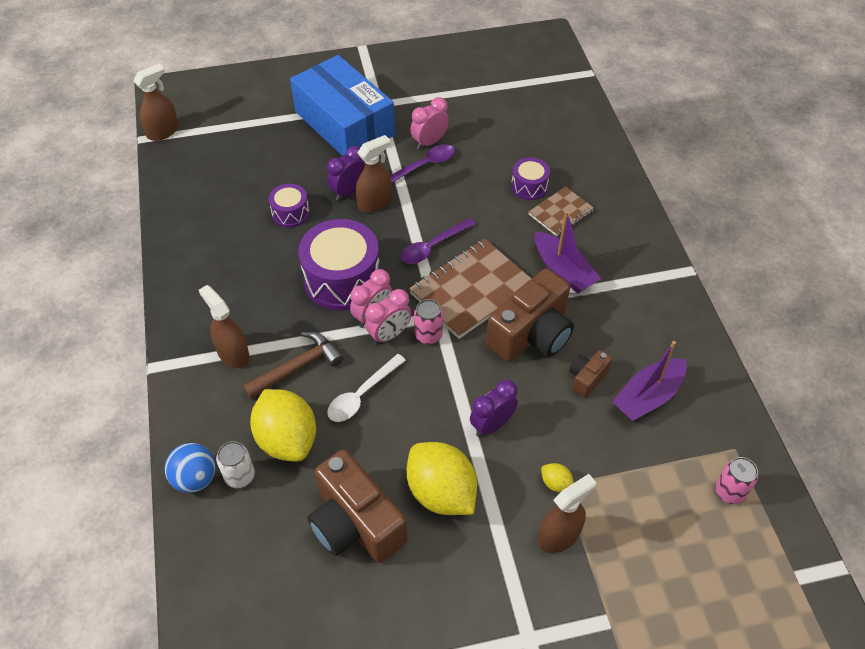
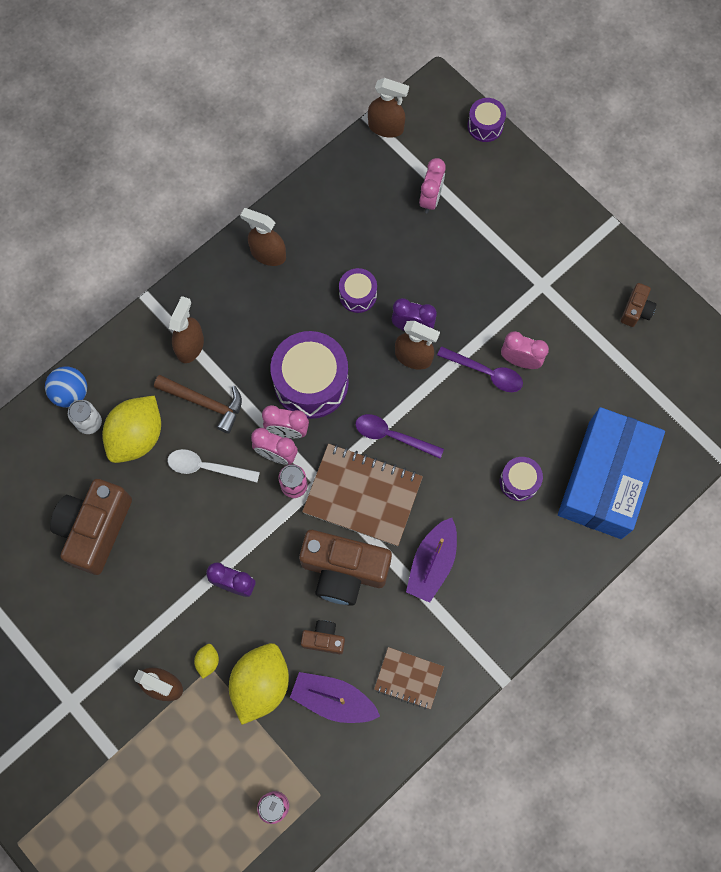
camera: 60 degrees right, 20 degrees up
blue box [290,55,395,156] -> blue box moved to [558,407,665,539]
yellow lemon [407,442,477,515] -> yellow lemon moved to [229,643,289,725]
brown notebook [528,186,594,236] -> brown notebook moved to [374,647,444,710]
none -> brown spray bottle [240,208,286,266]
none -> pink clock [419,158,446,214]
none -> purple drum [467,98,506,142]
none -> brown camera [621,283,657,327]

